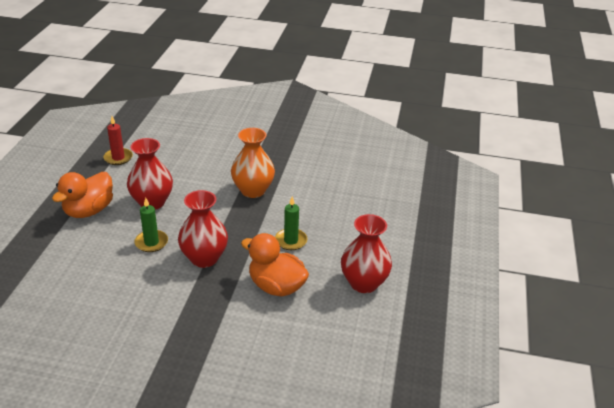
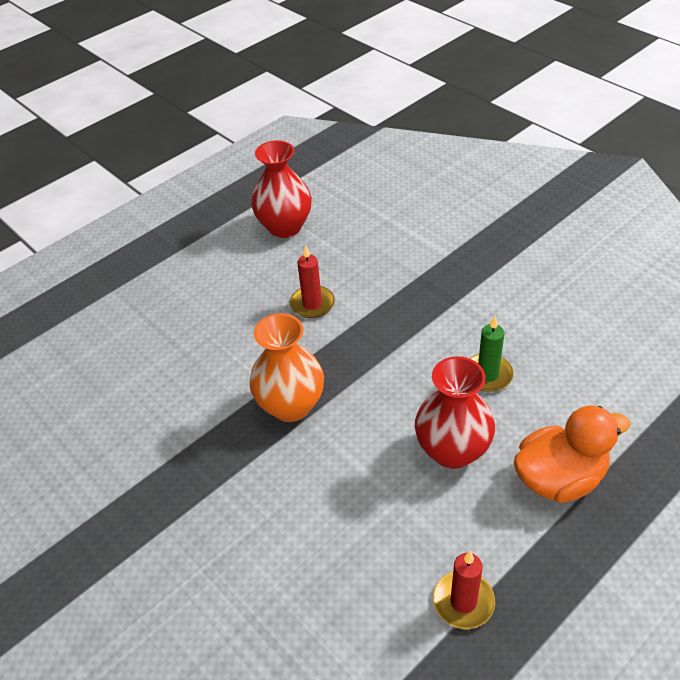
camera: 140 degrees left, 10 degrees up
red vase [178,190,228,268] -> none
orange duck [241,233,309,297] -> none
green candle [275,196,307,250] -> red candle [290,245,335,318]

